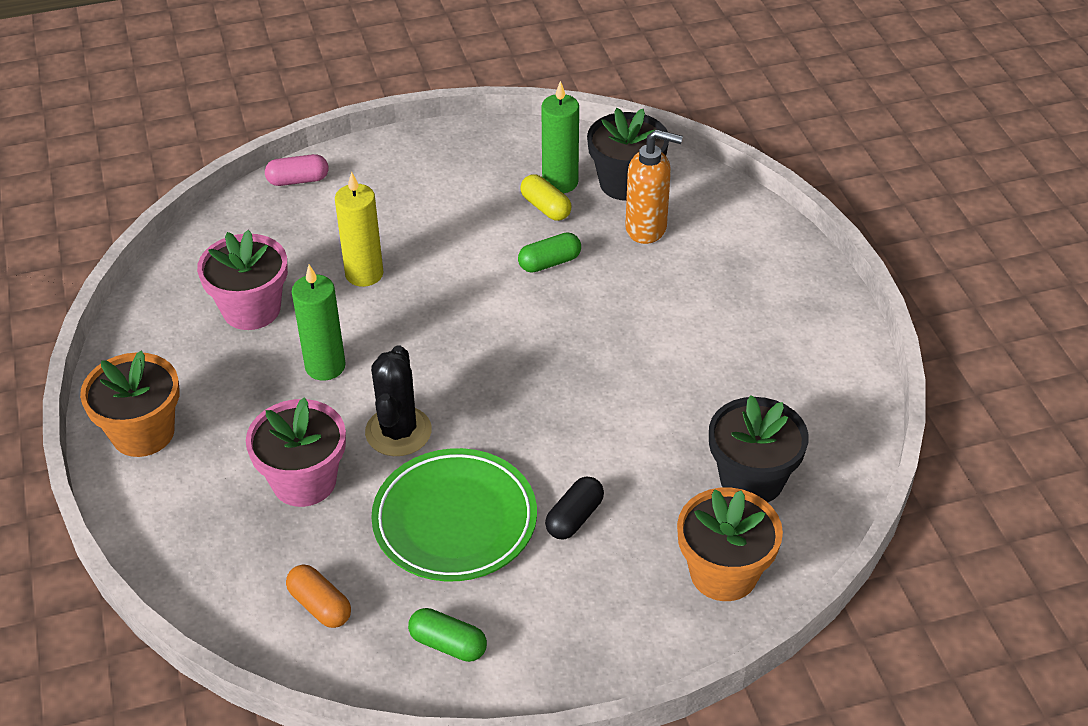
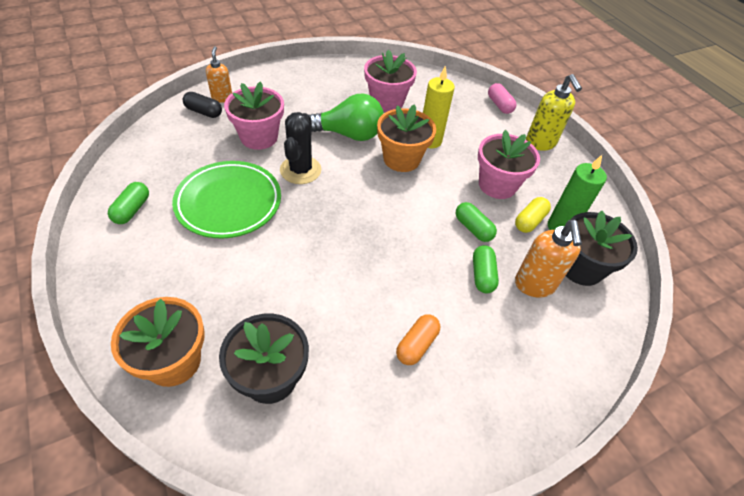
camera: 75 degrees right, 5 degrees up
orange flower pot [80,351,180,457] -> orange flower pot moved to [377,105,436,172]
orange capsule [286,565,351,628] -> orange capsule moved to [396,314,440,365]
green candle [292,265,346,380] -> green light bulb [308,94,384,141]
black cactus [365,345,432,456] -> black cactus turned 75 degrees counterclockwise [280,112,321,184]
black capsule [545,476,604,539] -> black capsule moved to [183,92,222,118]
none -> orange soap dispenser [206,46,232,103]
none -> green capsule [473,245,499,293]
none -> pink flower pot [478,130,540,199]
none -> yellow soap dispenser [526,74,582,151]

